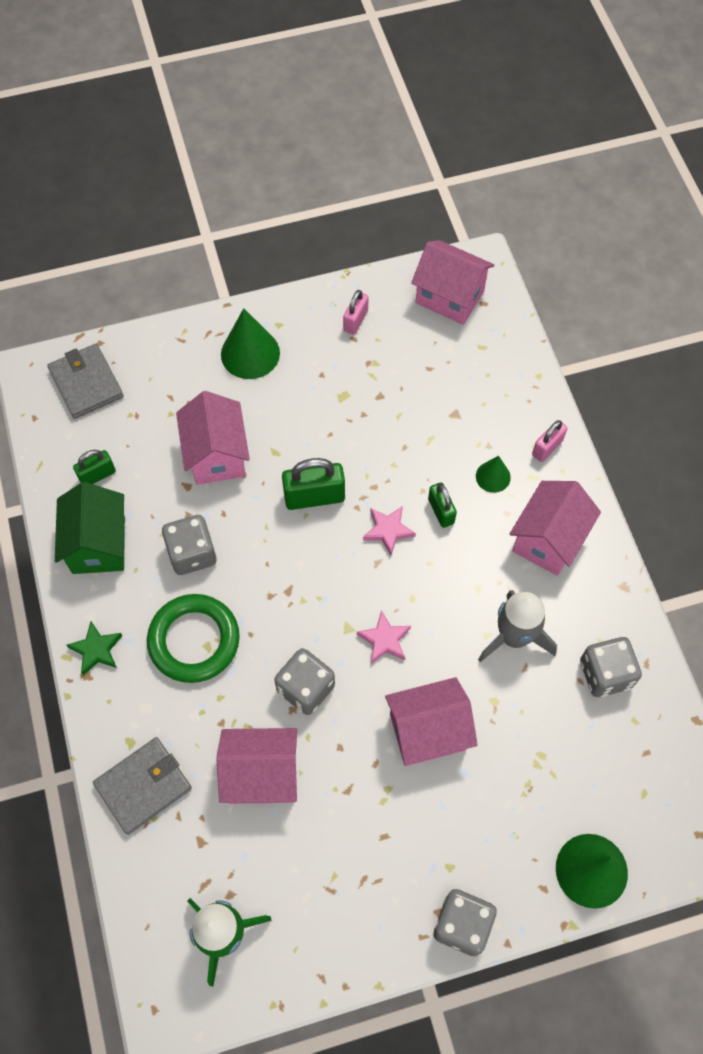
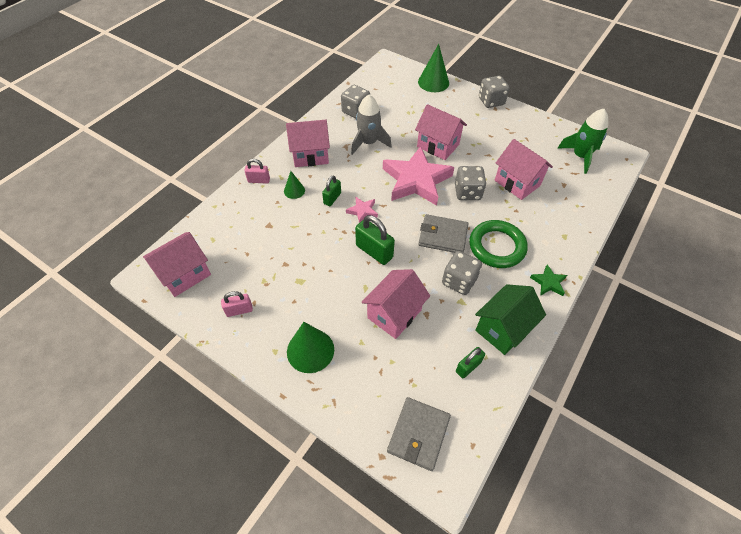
camera: 130 degrees left, 10 degrees down
green padlock [73,450,116,484] -> green padlock turned 60 degrees counterclockwise [456,347,485,378]
grey wallet [93,737,192,835] -> grey wallet moved to [419,214,469,253]
pink star [357,610,411,664] -> pink star [383,146,454,206], size x2.33
pink house [411,240,494,325] -> pink house turned 60 degrees clockwise [143,232,211,297]

